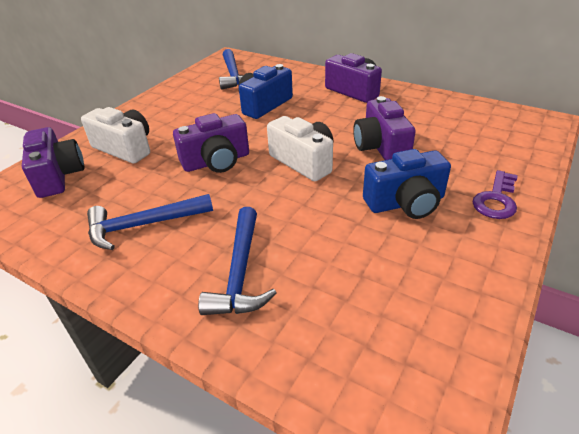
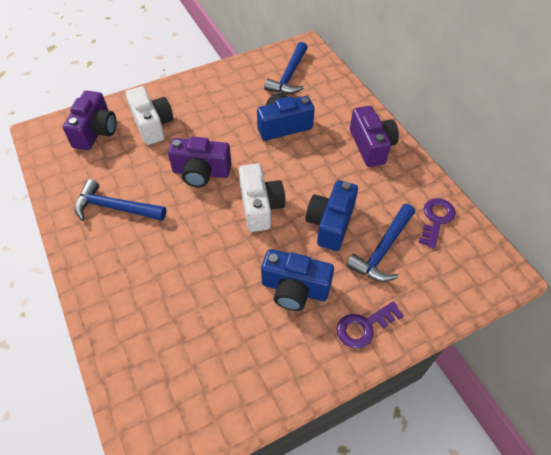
camera: 30 degrees right, 15 degrees up
blue hammer [198,207,276,315] -> blue hammer moved to [346,204,415,282]
purple camera [353,96,416,160] -> blue camera [306,180,358,251]
none -> purple key [419,198,456,249]

